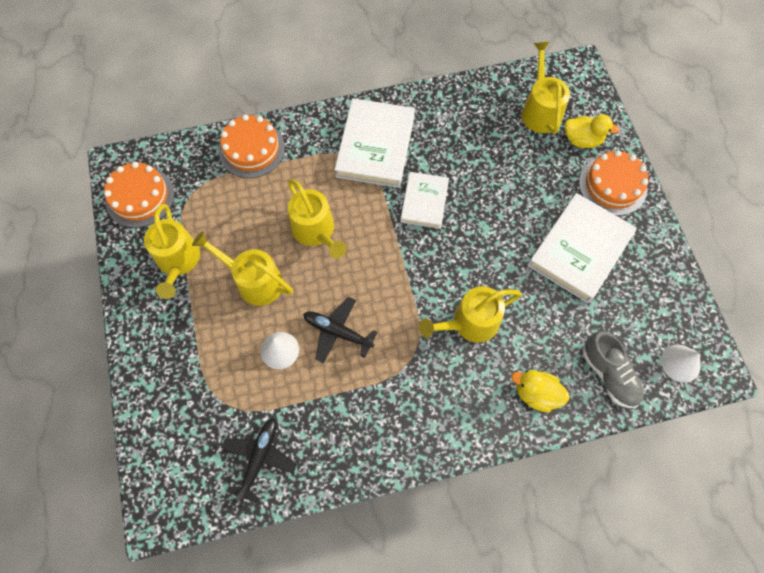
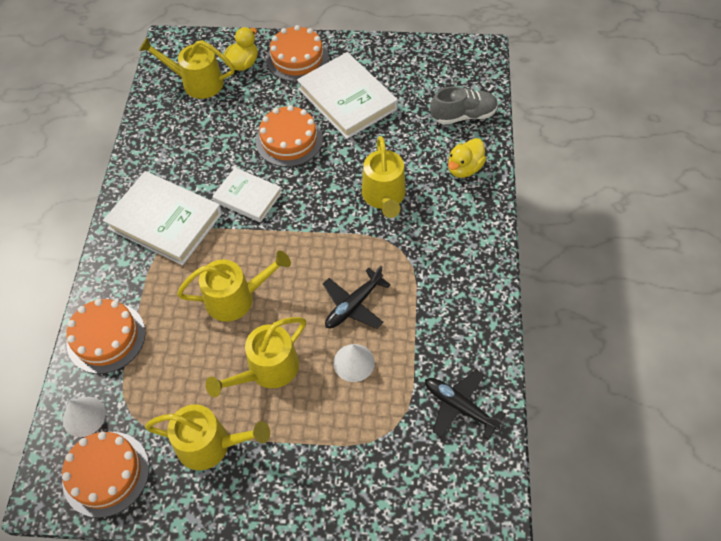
camera: 70 degrees left, 10 degrees down
white cone [661,345,701,383] -> white cone moved to [63,397,106,437]
none -> orange cake [256,105,323,167]

